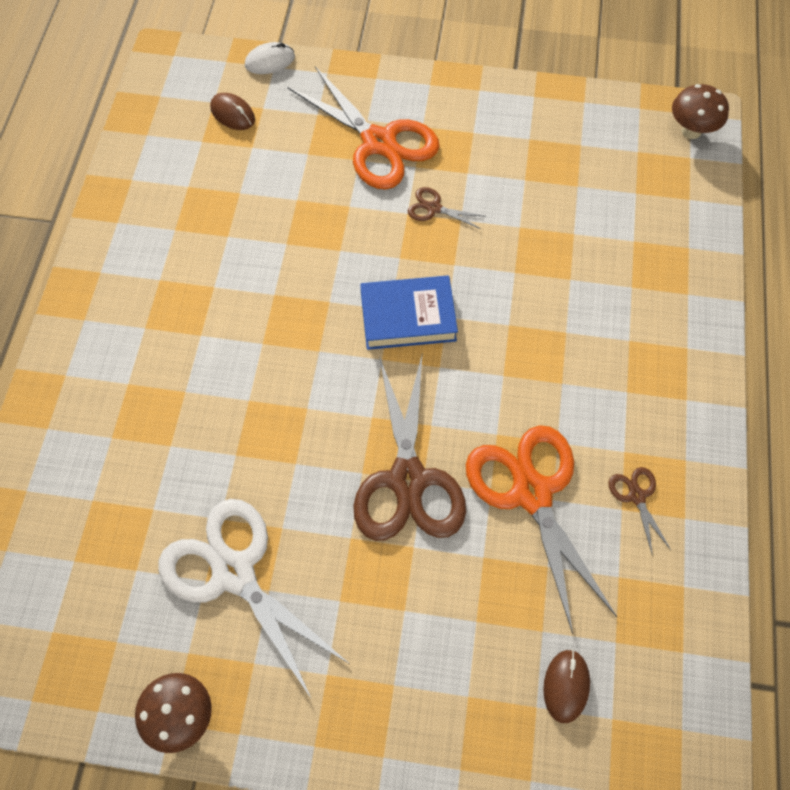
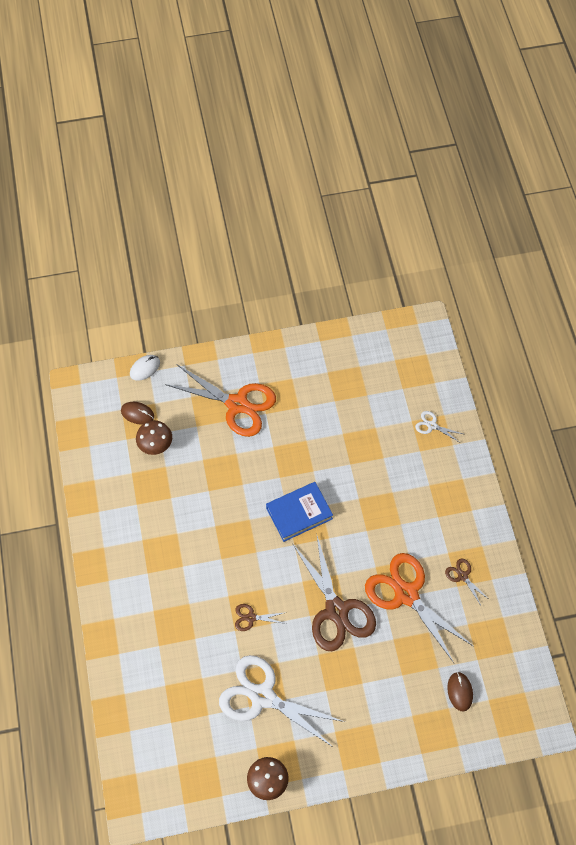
camera: 20 degrees left, 0 degrees up
brown scissors [408,187,486,229] -> brown scissors moved to [235,604,287,631]
brown mushroom [672,84,729,139] -> brown mushroom moved to [136,420,172,455]
none -> white scissors [415,411,463,442]

